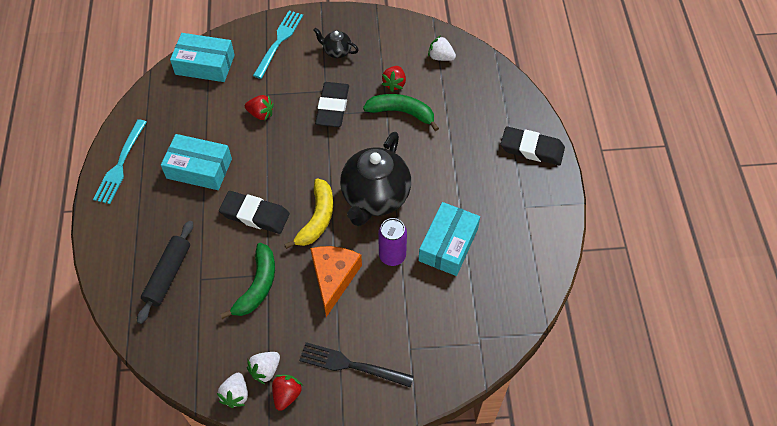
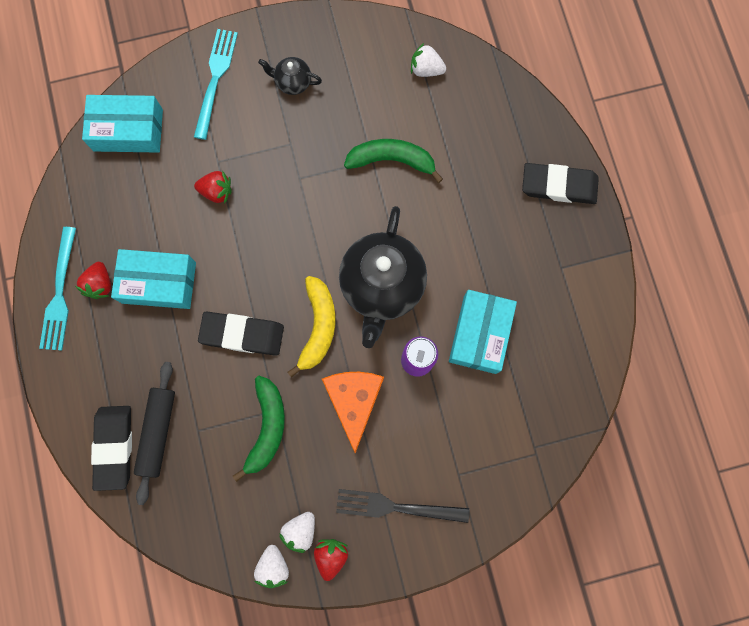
camera: 10 degrees left, 20 degrees up
black eraser [315,82,349,127] -> black eraser moved to [91,406,132,491]
red strawberry [382,66,406,92] -> red strawberry moved to [75,262,111,299]

